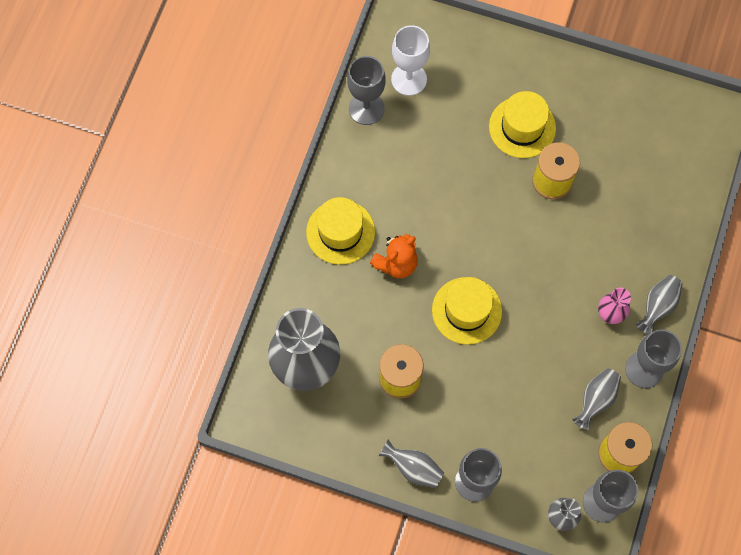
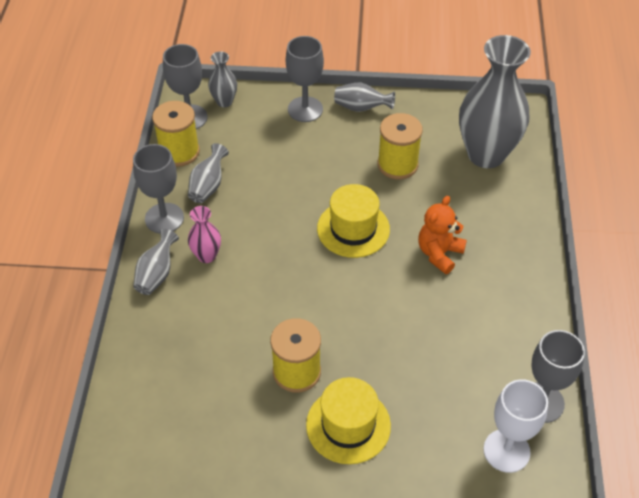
camera: 165 degrees right, 20 degrees down
yellow hat [306,197,375,265] -> none

